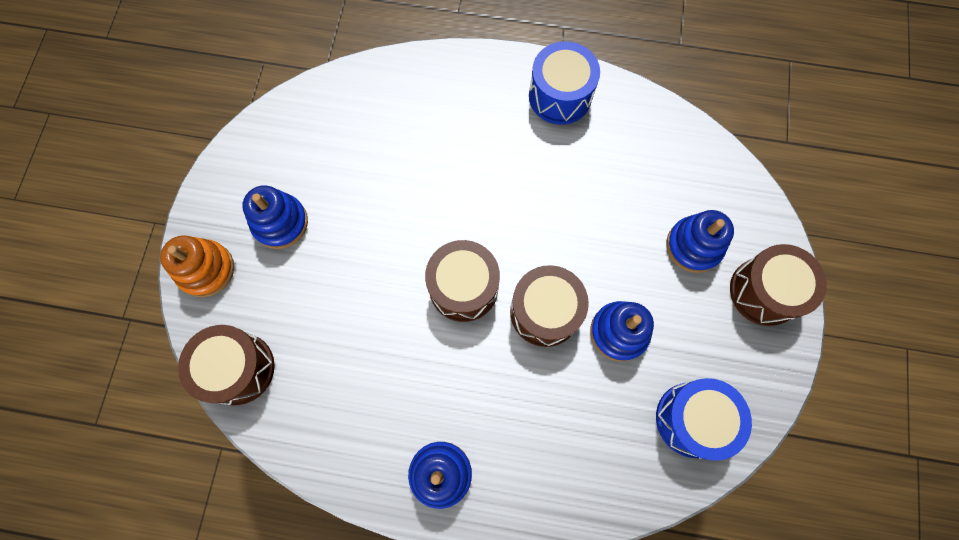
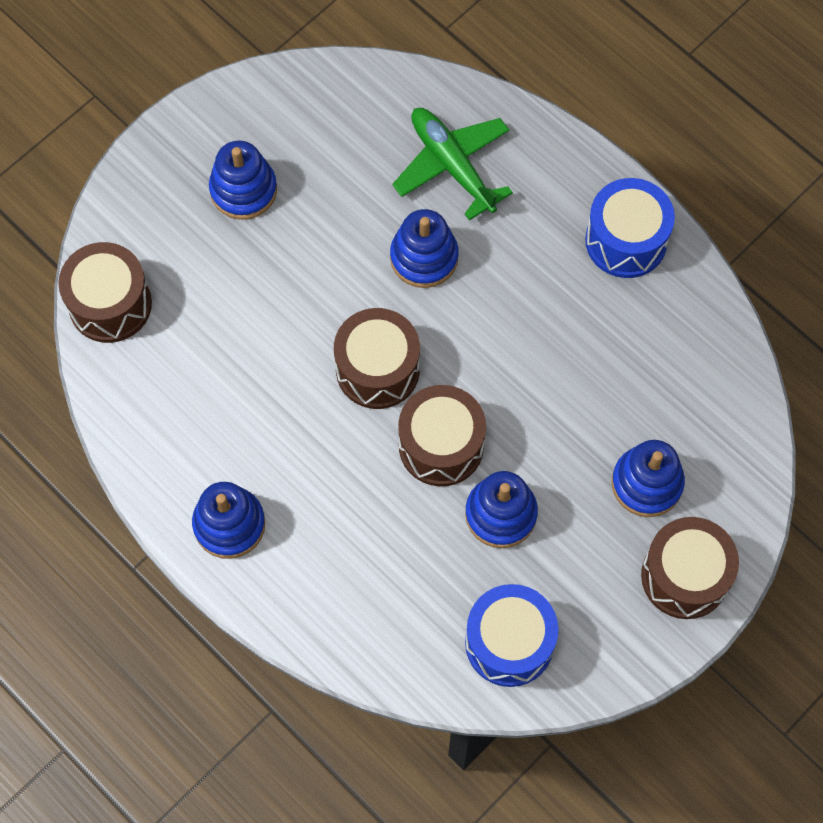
camera: 35 degrees right, 5 degrees down
orange stacking toy [160,235,234,297] -> none
none -> blue stacking toy [390,209,458,288]
none -> green plane [392,108,513,220]

